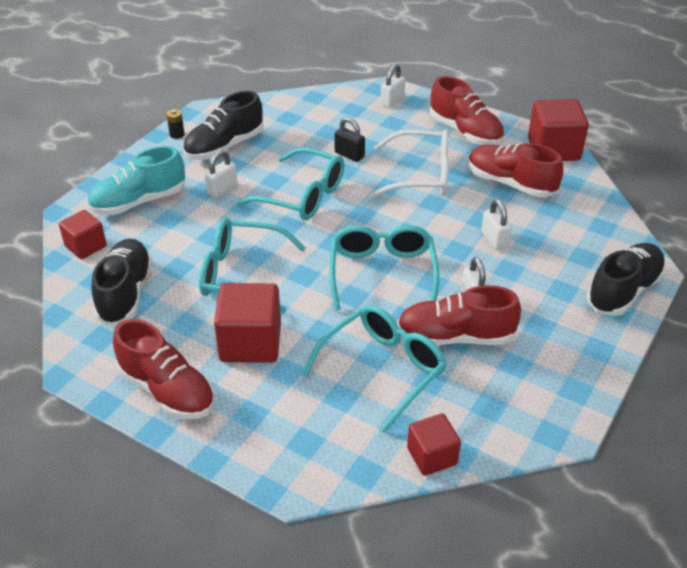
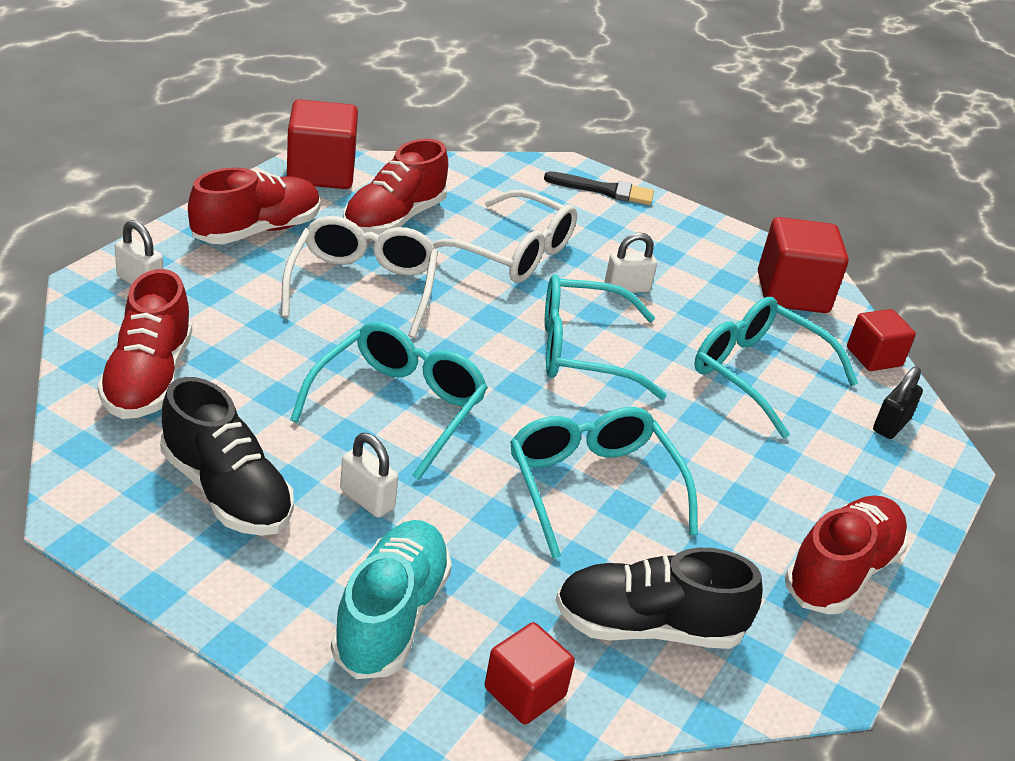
camera: 95 degrees left, 5 degrees down
turquoise shoe [87,146,185,215] -> turquoise shoe turned 135 degrees counterclockwise [331,520,452,679]
black battery [166,109,185,139] -> none
turquoise glasses [199,218,306,313] -> turquoise glasses turned 150 degrees clockwise [510,407,698,559]
red cube [214,283,281,363] -> red cube moved to [758,217,849,313]
black padlock [335,117,365,162] -> black padlock moved to [873,366,923,439]
red shoe [397,285,521,346] -> red shoe moved to [97,269,192,419]
white padlock [481,199,512,250] -> white glasses [432,190,577,283]
black shoe [587,243,666,316] -> black brush [544,171,654,205]

